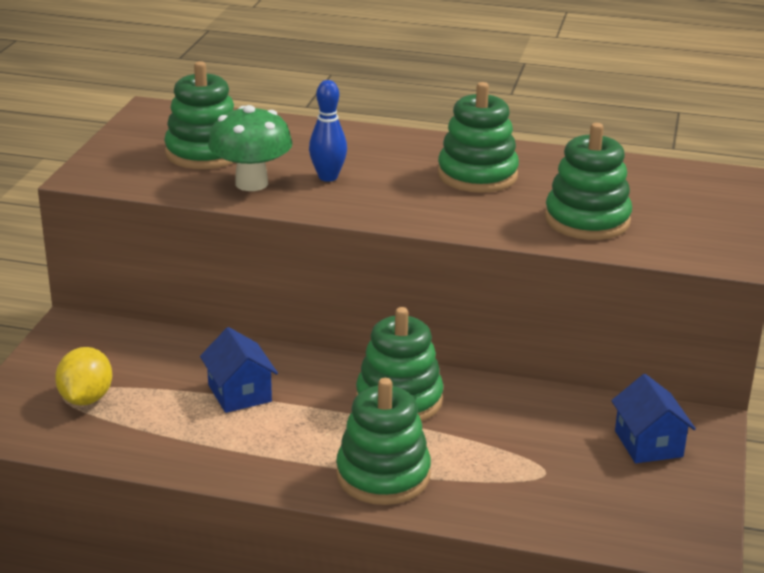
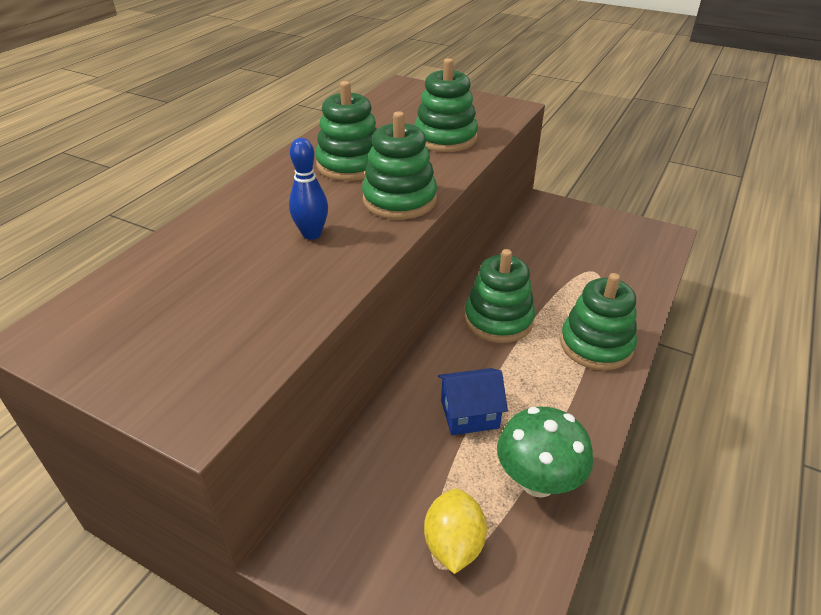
camera: 75 degrees left, 10 degrees up
yellow lemon [55,347,112,405] -> yellow lemon turned 75 degrees clockwise [424,489,487,574]
green stacking toy [164,61,234,169] -> green stacking toy moved to [362,111,437,219]
green mushroom [208,105,292,191] -> green mushroom moved to [497,407,593,498]
blue house [611,374,696,463] -> none

